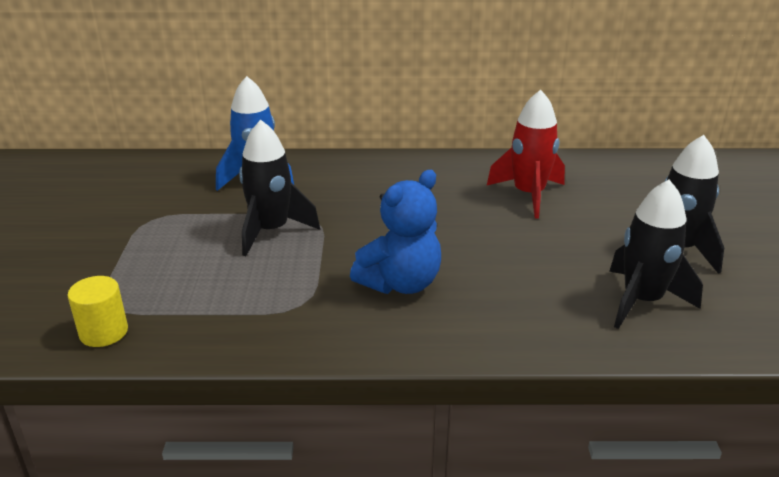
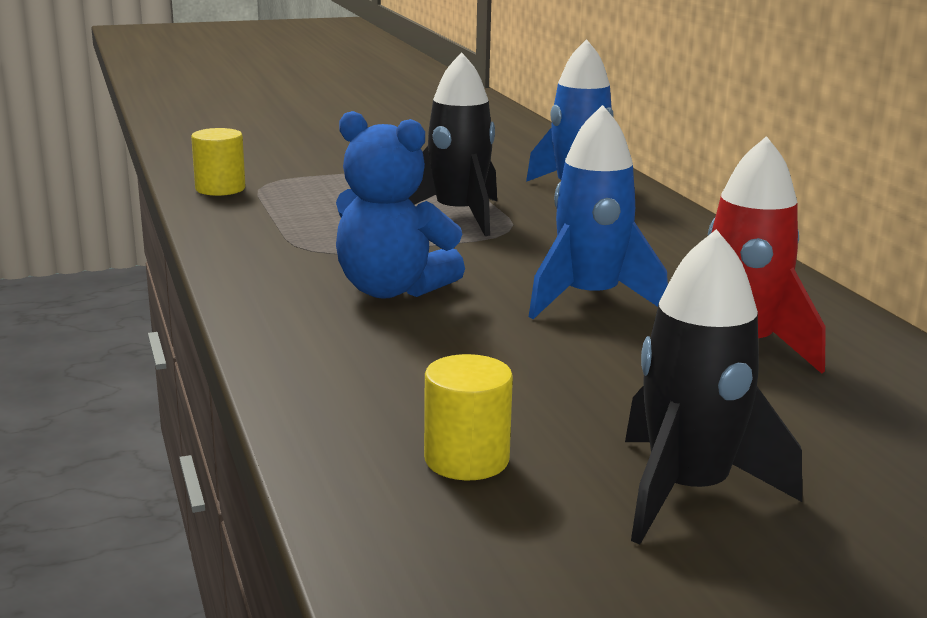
camera: 70 degrees right, 10 degrees down
black rocket [609,179,703,329] -> yellow cylinder [424,354,513,480]
none -> blue rocket [529,105,668,319]

